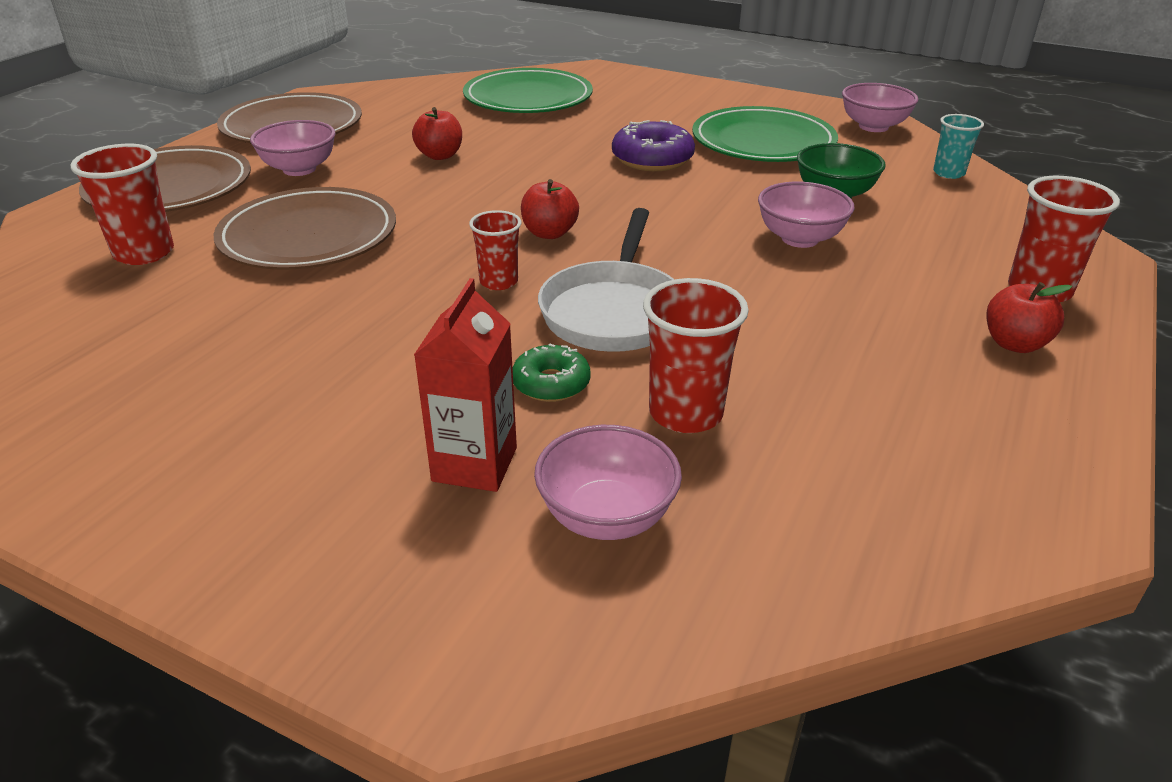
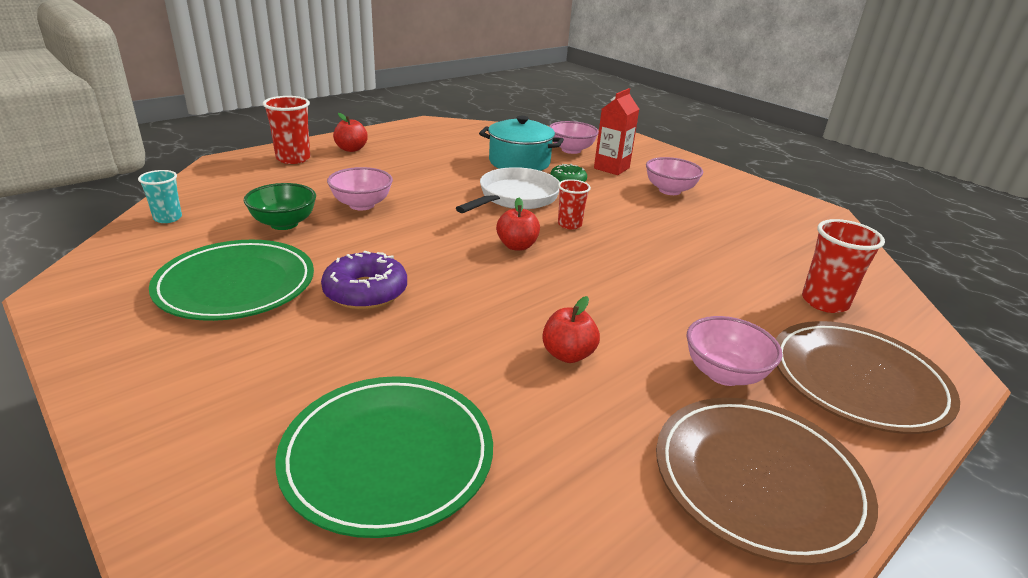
camera: 160 degrees left, 5 degrees down
brown plate [213,187,396,270] -> none
red cup [643,278,749,433] -> turquoise pot [479,116,564,171]
pink bowl [842,83,919,132] -> pink bowl moved to [646,157,703,195]

